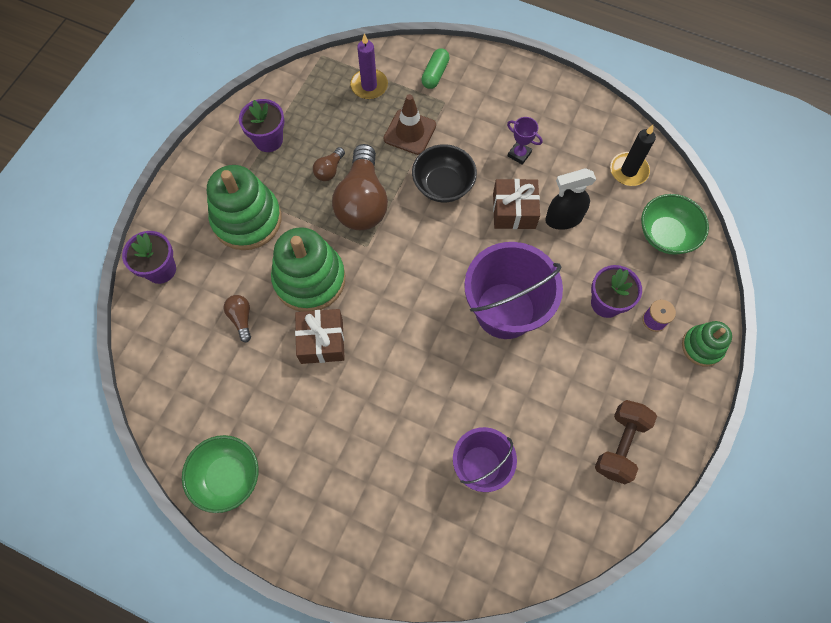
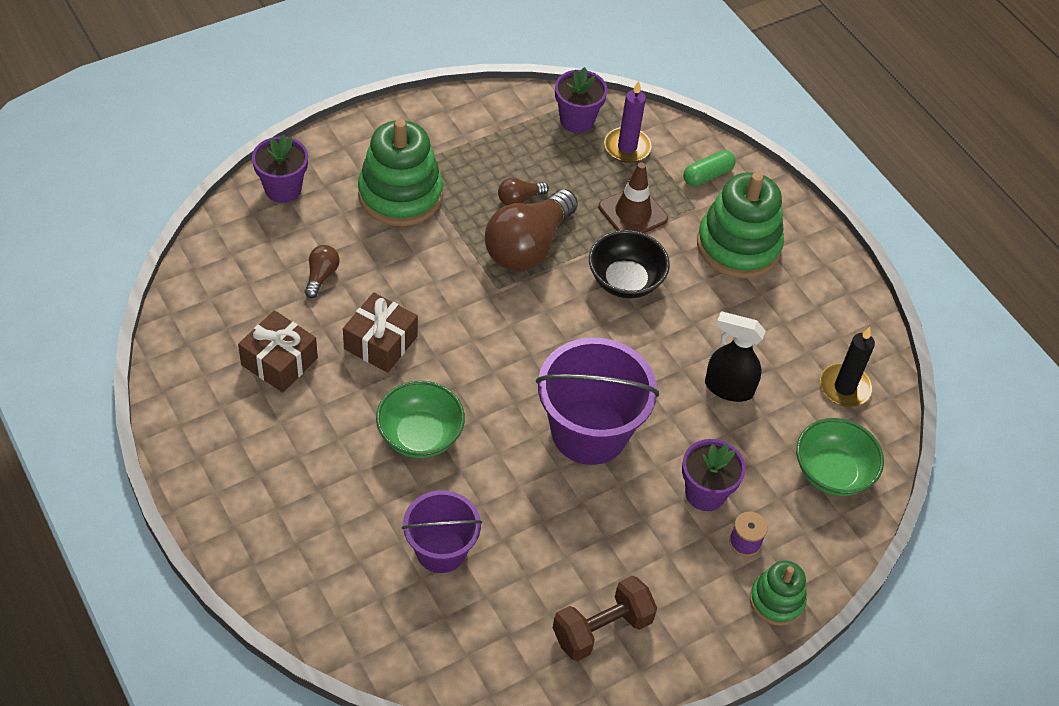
camera: 30 degrees right, 15 degrees down
green bowl [182,435,259,513] -> green bowl moved to [376,381,465,458]
purple flower pot [239,99,285,152] -> purple flower pot moved to [555,67,607,133]
green stacking toy [271,227,345,312] -> green stacking toy moved to [697,172,784,279]
brown gift [493,179,540,229] -> brown gift moved to [238,310,318,393]
purple trophy [507,117,543,165] -> none

